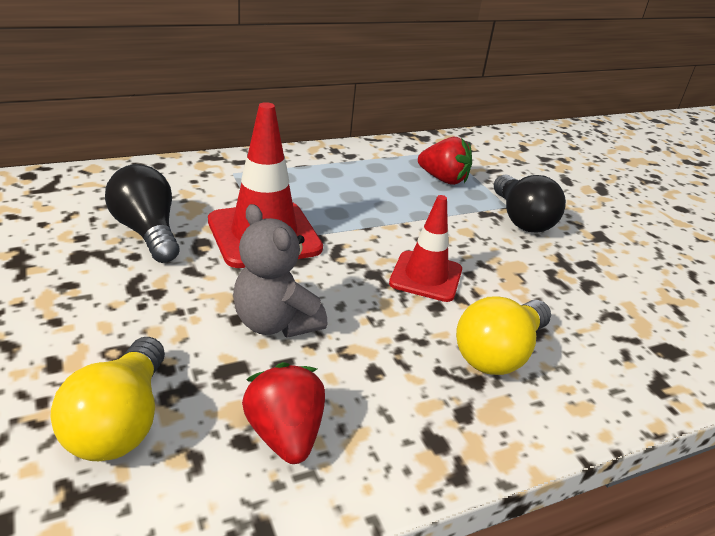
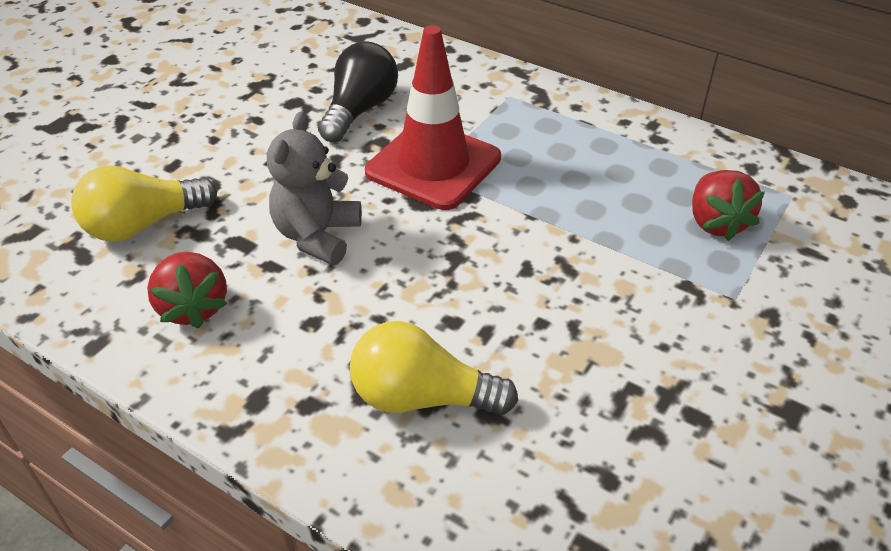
camera: 60 degrees right, 10 degrees up
red strawberry [242,362,325,464] -> red strawberry turned 120 degrees clockwise [147,252,227,329]
red traffic cone [389,195,462,302] -> none
black light bulb [494,174,566,232] -> none

